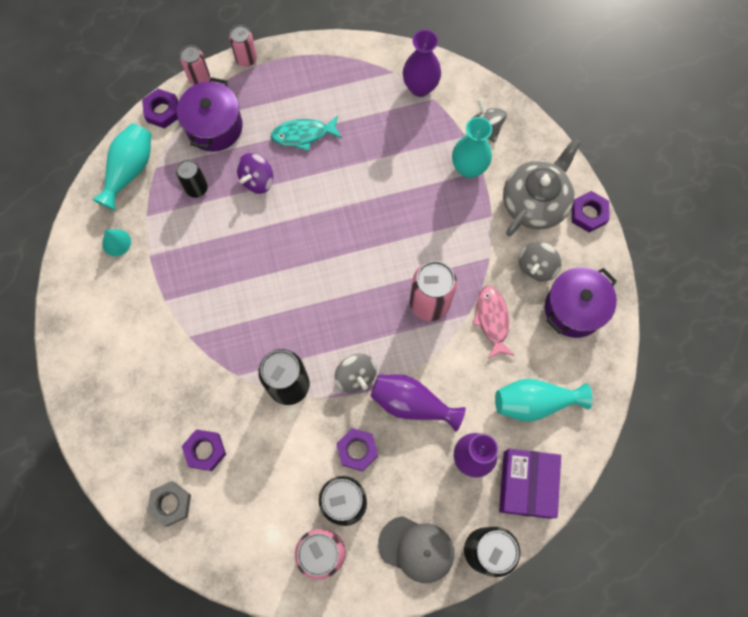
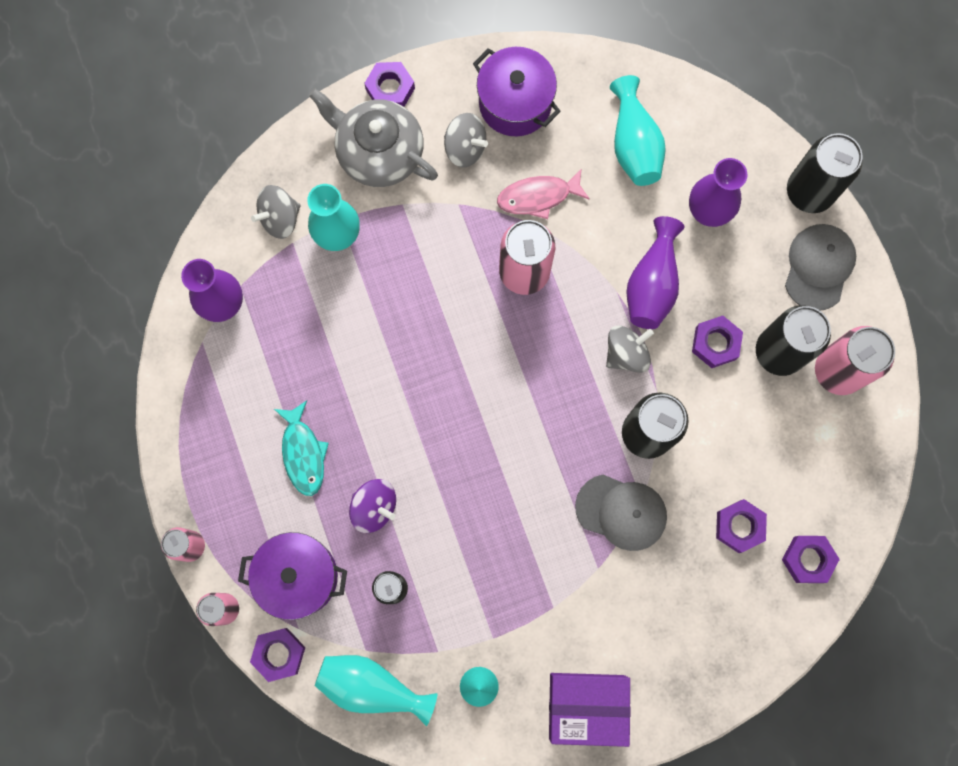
camera: 95 degrees left, 5 degrees up
grey nut [147,481,191,527] -> purple nut [782,536,840,583]
purple box [499,449,561,519] -> purple box moved to [549,673,631,747]
none -> grey cap [575,475,667,551]

